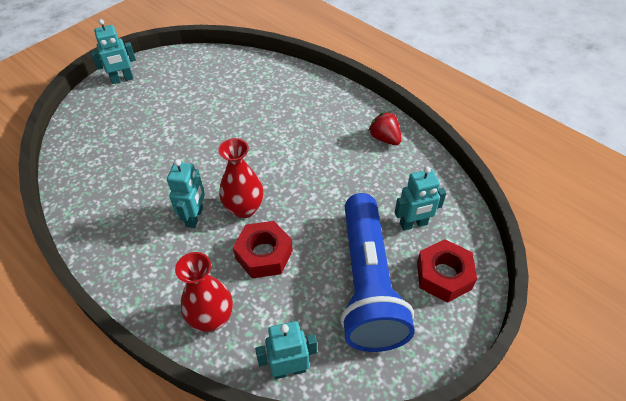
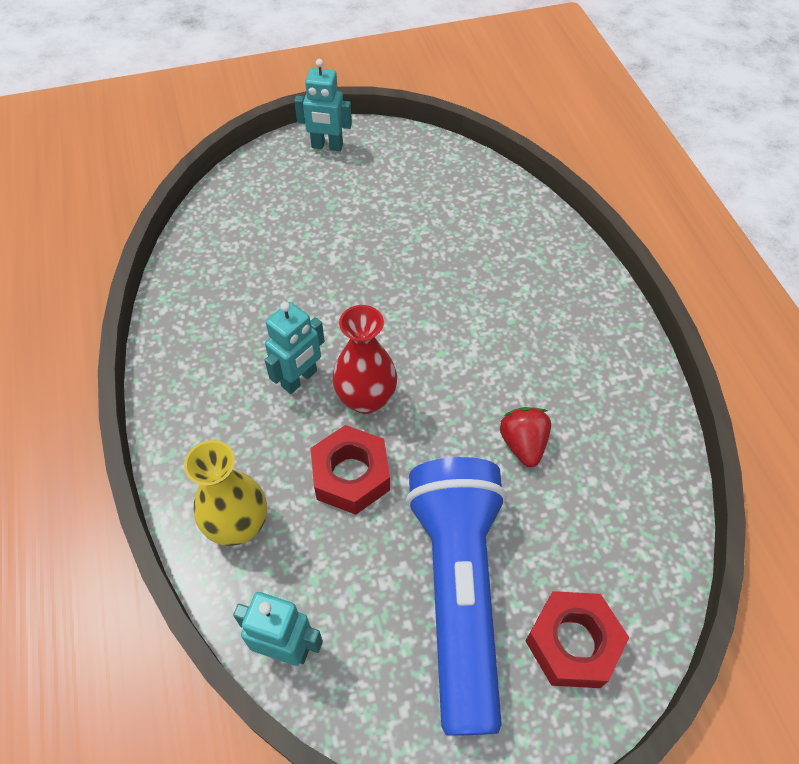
camera: 30 degrees right, 5 degrees up
red vase [175,252,233,332] -> yellow vase [184,440,267,546]
blue flashlight [340,193,415,352] -> blue flashlight turned 150 degrees clockwise [406,457,507,736]
red strawberry [368,111,402,145] -> red strawberry moved to [500,407,551,467]
turquoise robot [395,166,446,231] -> none

